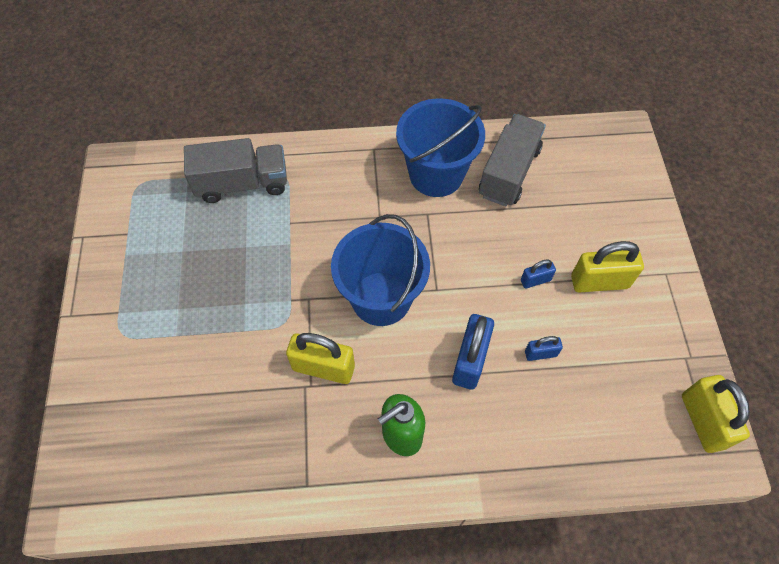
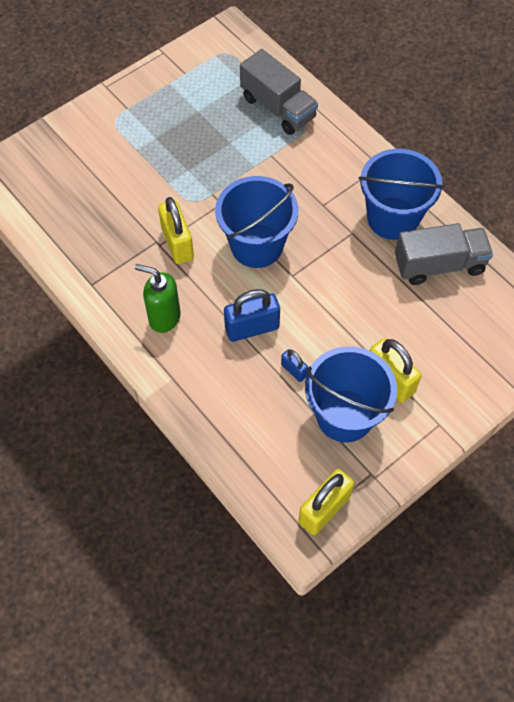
camera: 55 degrees right, 0 degrees up
blue padlock [521,259,556,289] -> none
none -> blue bucket [305,346,397,442]

